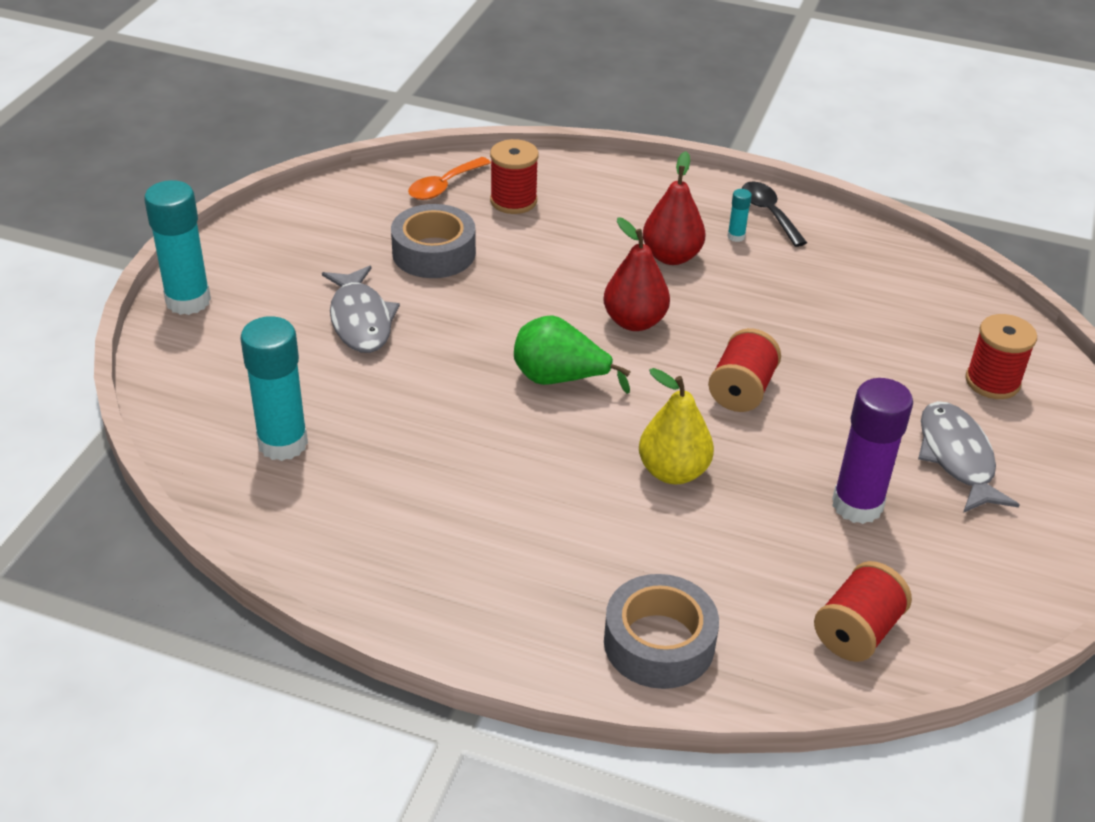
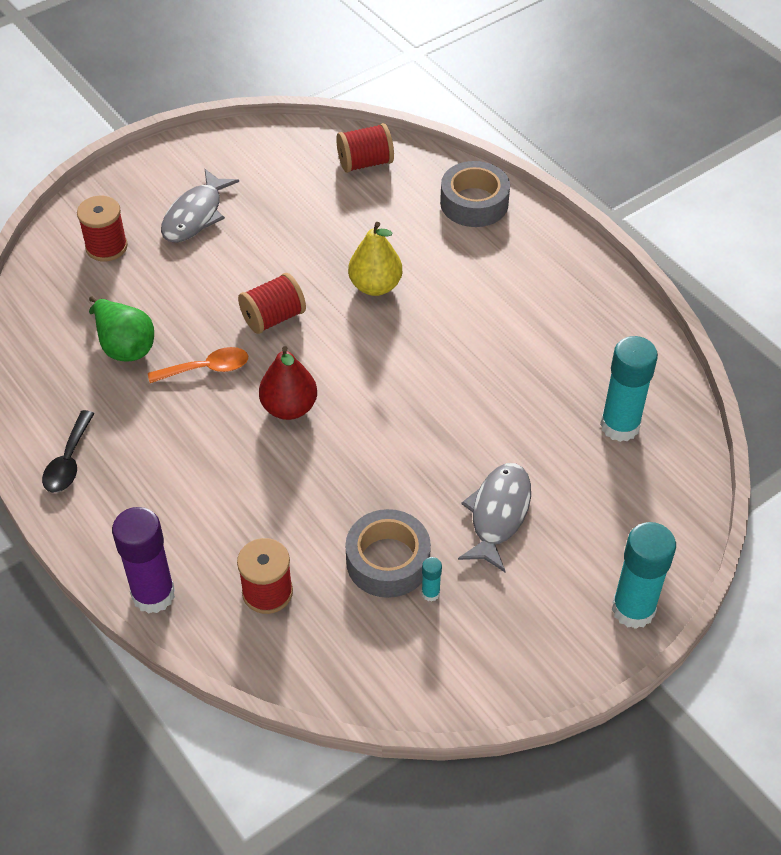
camera: 145 degrees left, 10 degrees up
orange spoon [408,157,491,200] -> orange spoon moved to [148,347,248,383]
green pear [514,315,631,394] -> green pear moved to [89,297,154,361]
red pear [643,151,706,265] -> none
turquoise glue stick [727,189,752,242] -> turquoise glue stick moved to [421,557,442,602]
purple glue stick [832,378,913,524] -> purple glue stick moved to [112,507,175,614]

